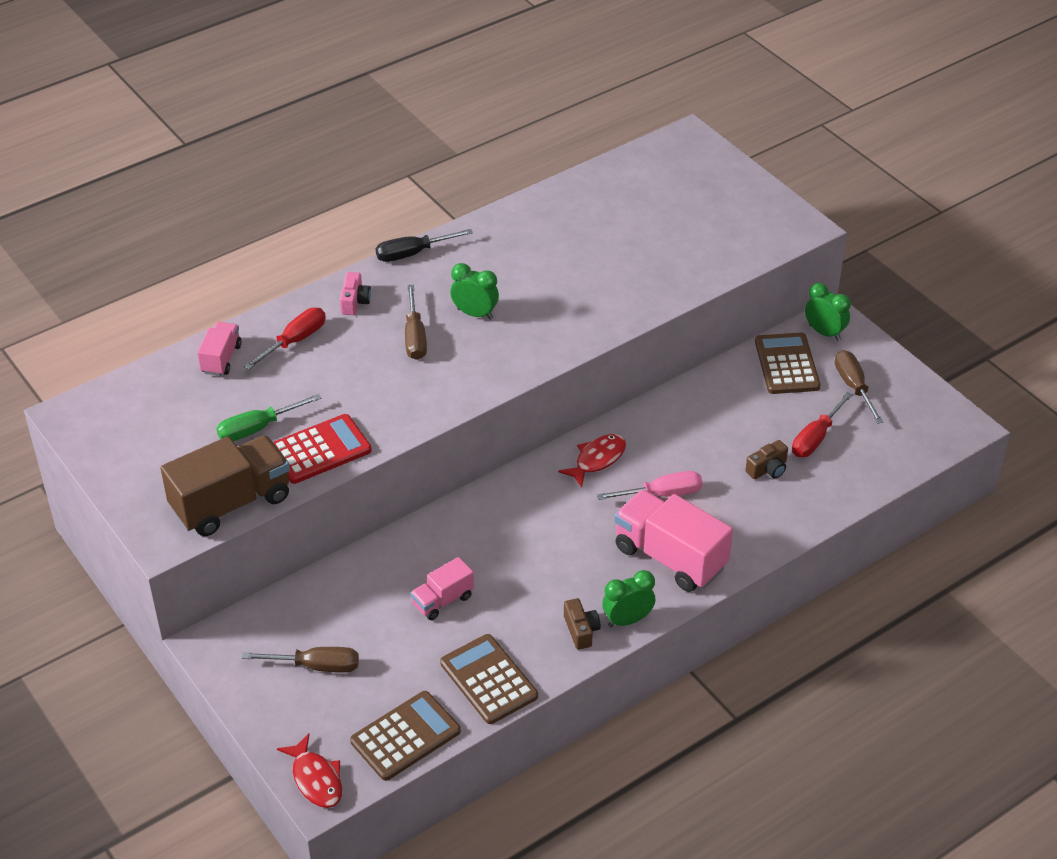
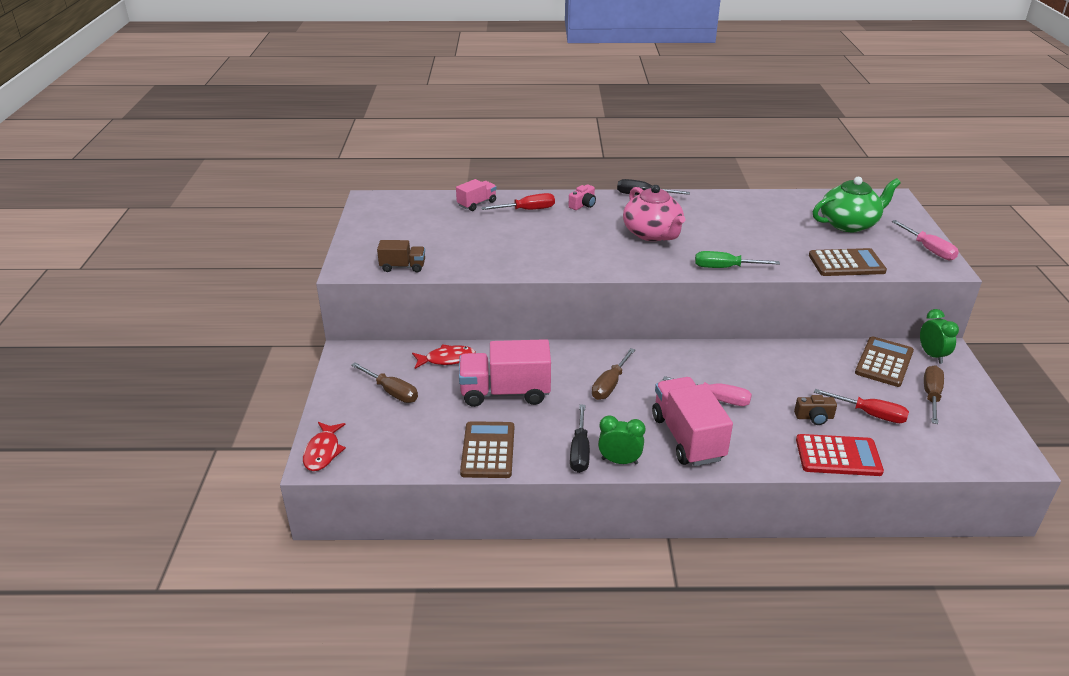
camera: 35 degrees right, 10 degrees down
brown truck [161,435,290,536] -> brown truck [377,240,425,272], size x0.53
green screwdriver [216,394,322,441] -> green screwdriver moved to [695,251,780,268]
red calculator [273,414,372,484] -> red calculator moved to [796,434,884,476]
brown calculator [350,691,461,781] -> brown calculator moved to [809,248,887,276]
brown screwdriver [405,285,427,360] -> brown screwdriver moved to [592,348,635,400]
pink truck [410,557,474,620] -> pink truck [459,339,551,407], size x1.88
green clock [450,263,499,320] -> pink teapot [623,185,686,241]
red fish [558,434,626,488] -> red fish moved to [412,344,476,369]
brown camera [564,598,601,650] -> black screwdriver [570,405,590,473]
red screwdriver [792,392,853,457] -> red screwdriver turned 135 degrees counterclockwise [814,389,909,423]
none -> green teapot [813,177,901,232]
none -> pink screwdriver [891,220,959,260]

